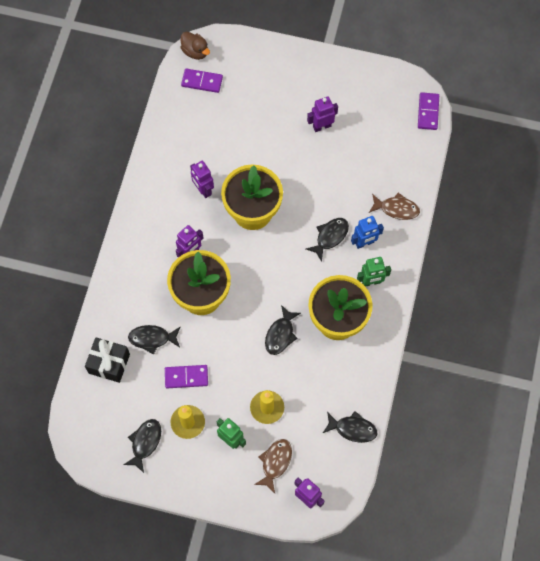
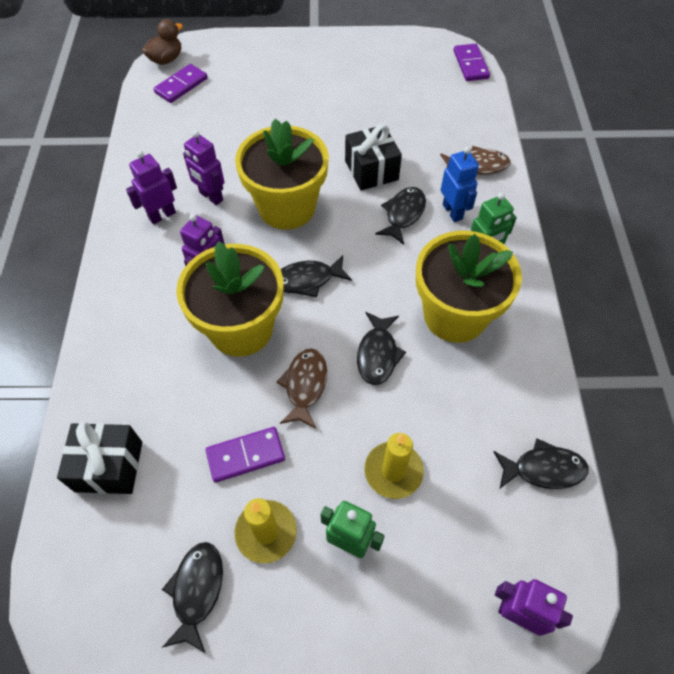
camera: 15 degrees left, 10 degrees down
black fish [128,325,180,354] -> black fish moved to [281,255,352,297]
brown duck [181,32,210,60] -> brown duck turned 75 degrees counterclockwise [142,19,183,65]
purple domino [181,69,223,93] -> purple domino turned 45 degrees counterclockwise [153,64,208,103]
brown fish [254,439,292,493] -> brown fish moved to [276,349,327,429]
purple robot [307,96,338,132] -> purple robot moved to [126,151,177,224]
blue robot [351,216,384,249] -> blue robot turned 75 degrees counterclockwise [441,147,479,222]
none -> black gift [345,124,402,190]

